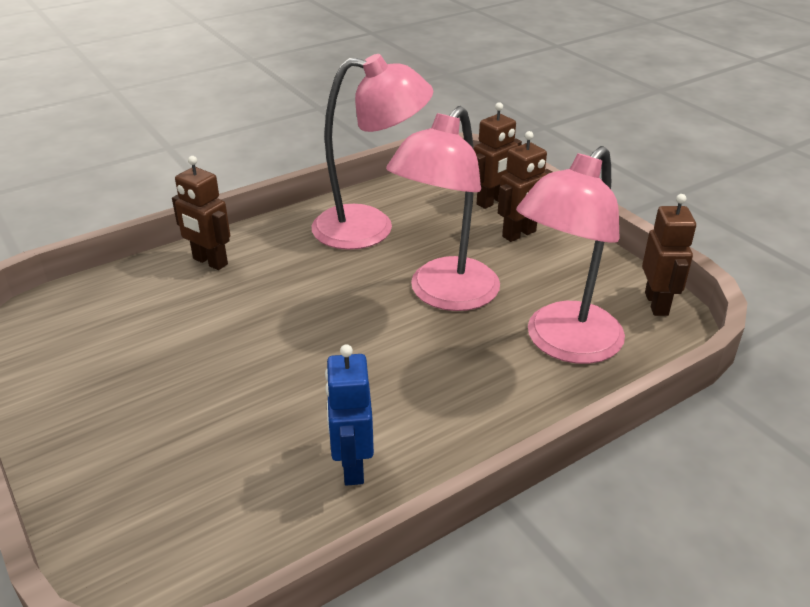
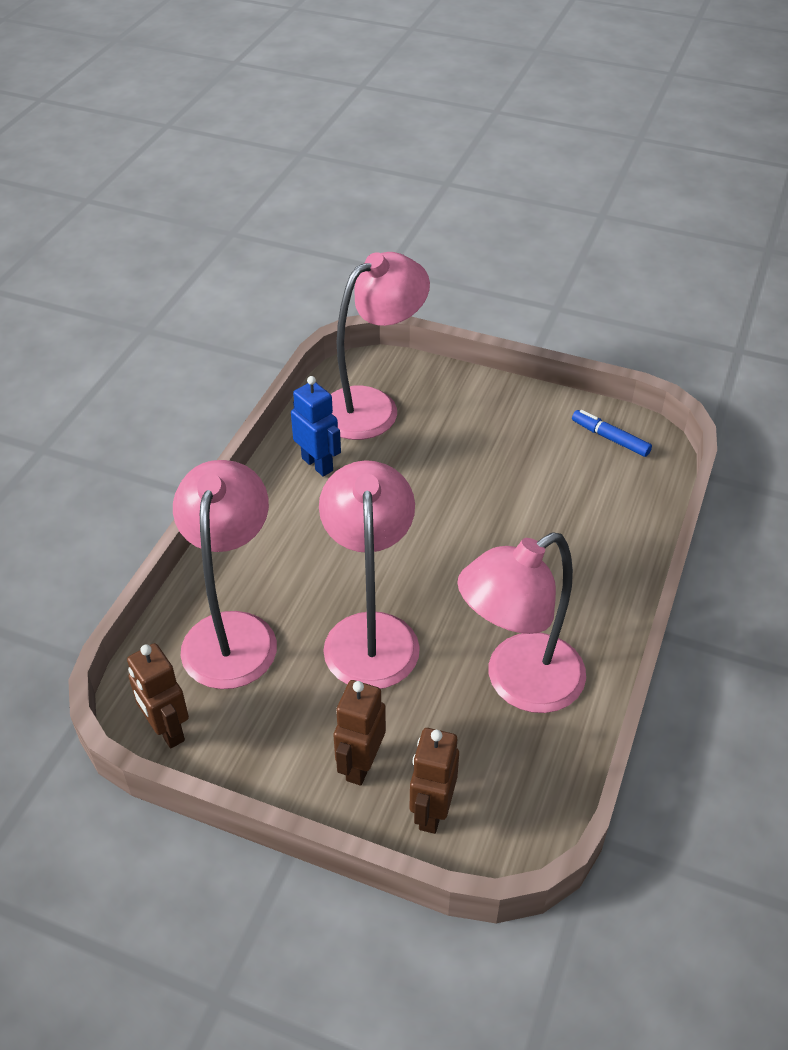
camera: 145 degrees right, 10 degrees up
brown robot [172,156,230,270] -> none
none -> pink lamp [331,252,430,440]
none -> blue marker [572,410,652,457]

